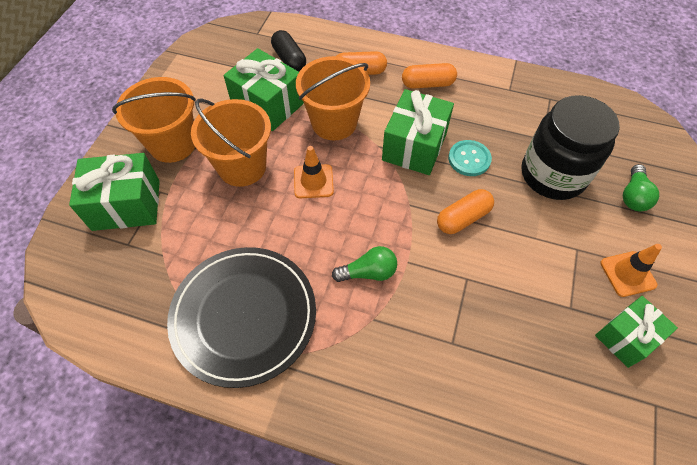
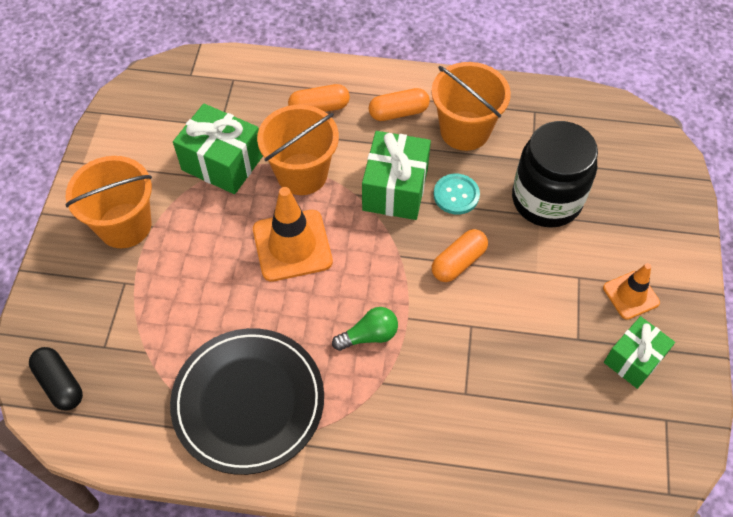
camera: 10 degrees left, 0 degrees up
green gift [69,153,160,231] -> none
orange bucket [191,98,271,187] -> orange bucket moved to [431,62,511,151]
black capsule [271,30,306,72] -> black capsule moved to [29,347,83,411]
orange traffic cone [294,146,334,199] -> orange traffic cone [253,187,333,282], size x1.67
green light bulb [623,164,659,211] -> none

